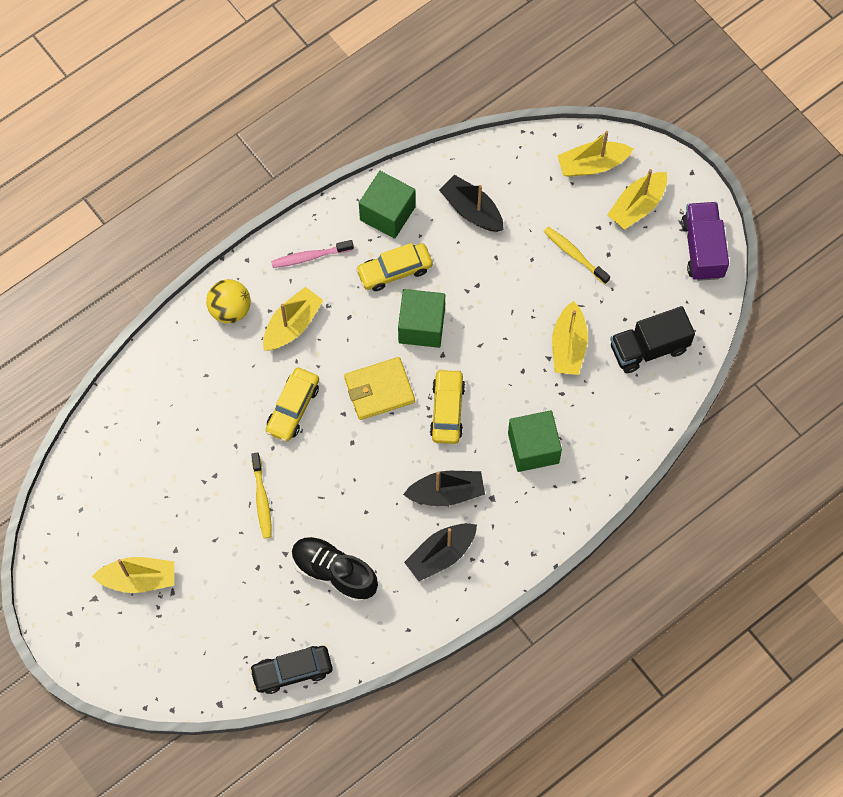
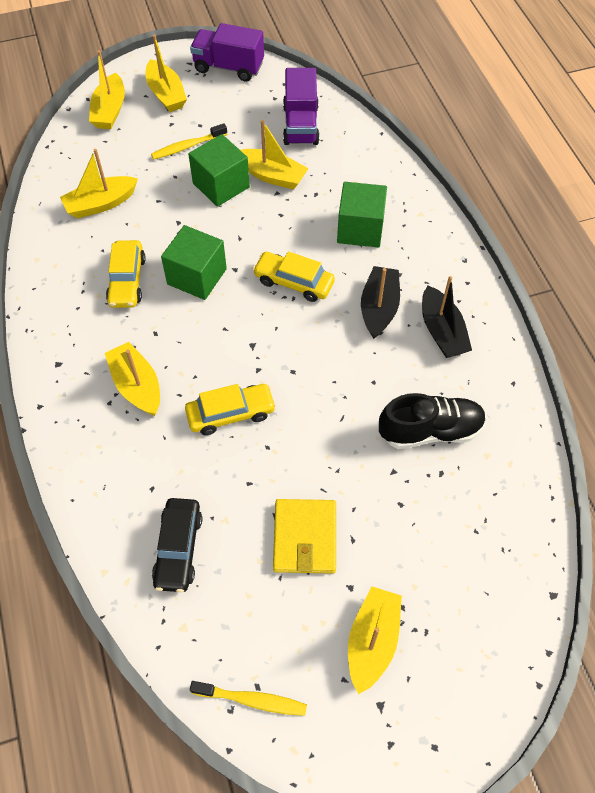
camera: 70 degrees left, 10 degrees down
yellow ball [206,279,251,323] -> none
black car [249,646,332,694] -> black car moved to [152,498,202,593]
yellow toothbrush [251,453,272,539] -> yellow toothbrush moved to [190,681,307,716]
yellow car [266,368,319,442] -> yellow car turned 60 degrees counterclockwise [185,384,276,435]
pink toothbrush [271,240,354,268] -> none
black shoe [292,536,378,602] -> black shoe turned 150 degrees counterclockwise [379,393,486,449]
yellow wallet [344,357,415,420] -> yellow wallet moved to [273,499,336,574]
green cube [359,171,416,239] -> green cube moved to [188,134,250,207]
black boat [439,175,504,232] -> yellow boat [60,149,138,219]
black truck [610,306,695,373] -> purple truck [283,68,320,145]

